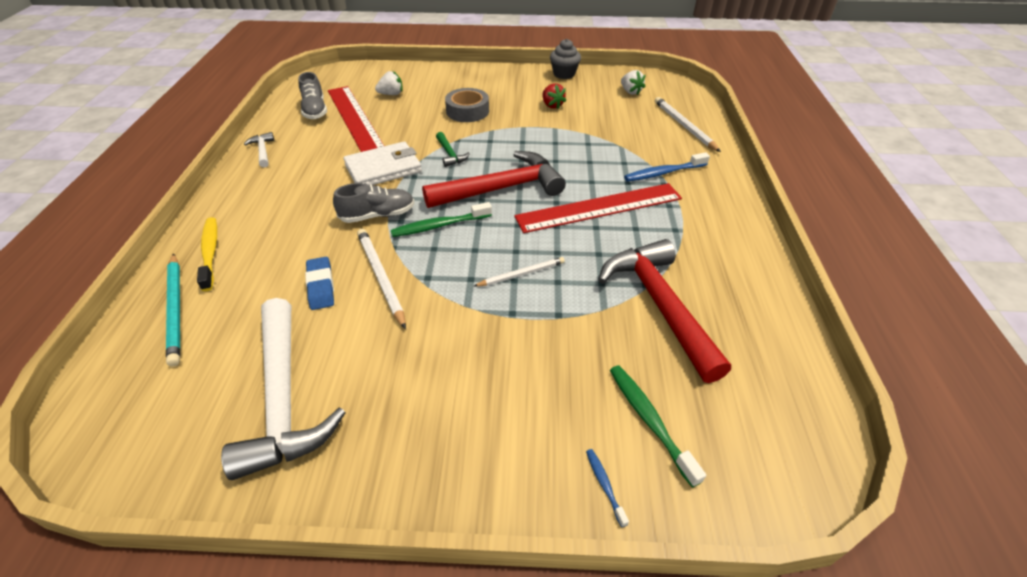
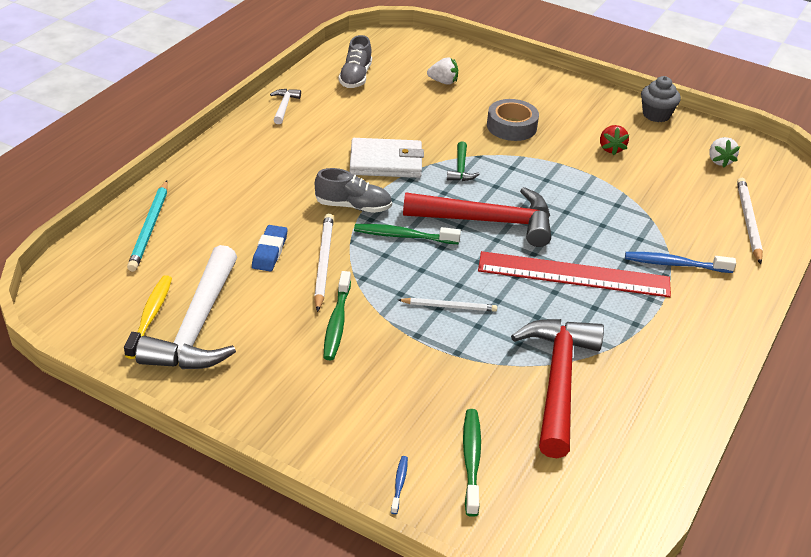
camera: 25 degrees right, 5 degrees down
yellow toothbrush [197,217,217,291] -> yellow toothbrush moved to [124,275,172,359]
red ruler [328,86,384,152] -> none
none -> green toothbrush [323,271,351,361]

